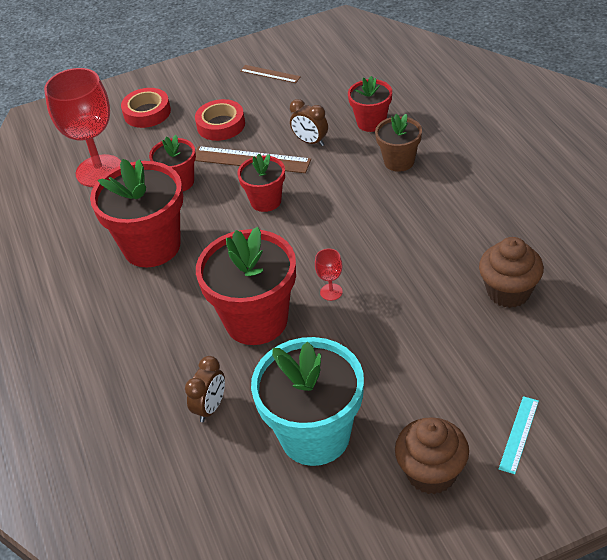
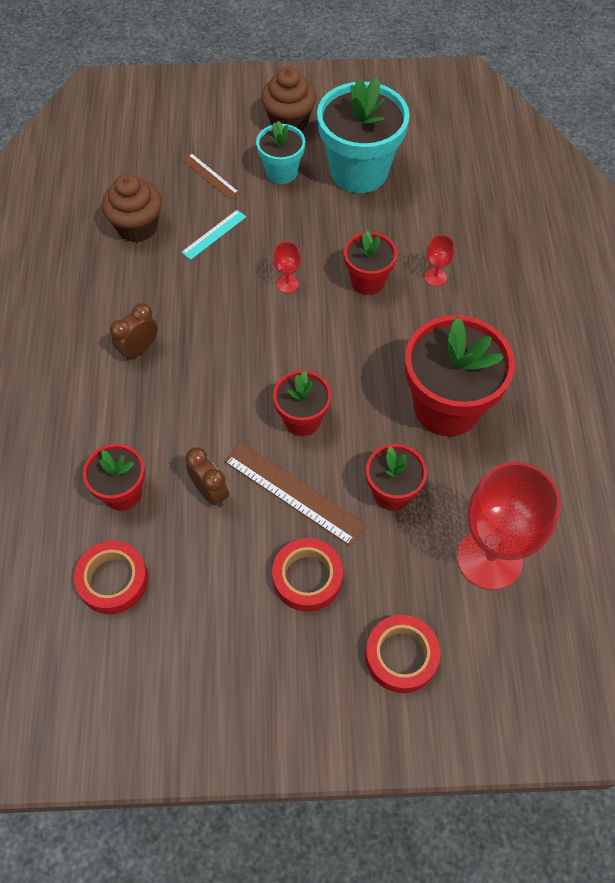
camera: 165 degrees left, 15 degrees up
brown clock [185,356,225,422] -> brown clock moved to [110,303,158,361]
red flower pot [196,227,296,345] -> red flower pot [344,230,397,295], size x0.55
brown ruler [240,65,301,83] -> brown ruler moved to [181,153,239,199]
brown flower pot [375,114,422,172] -> none
turquoise ruler [499,396,539,474] -> turquoise ruler moved to [181,210,246,260]
none -> red tape [74,541,148,614]
none -> turquoise flower pot [256,121,305,184]
none -> red goblet [424,235,455,286]

